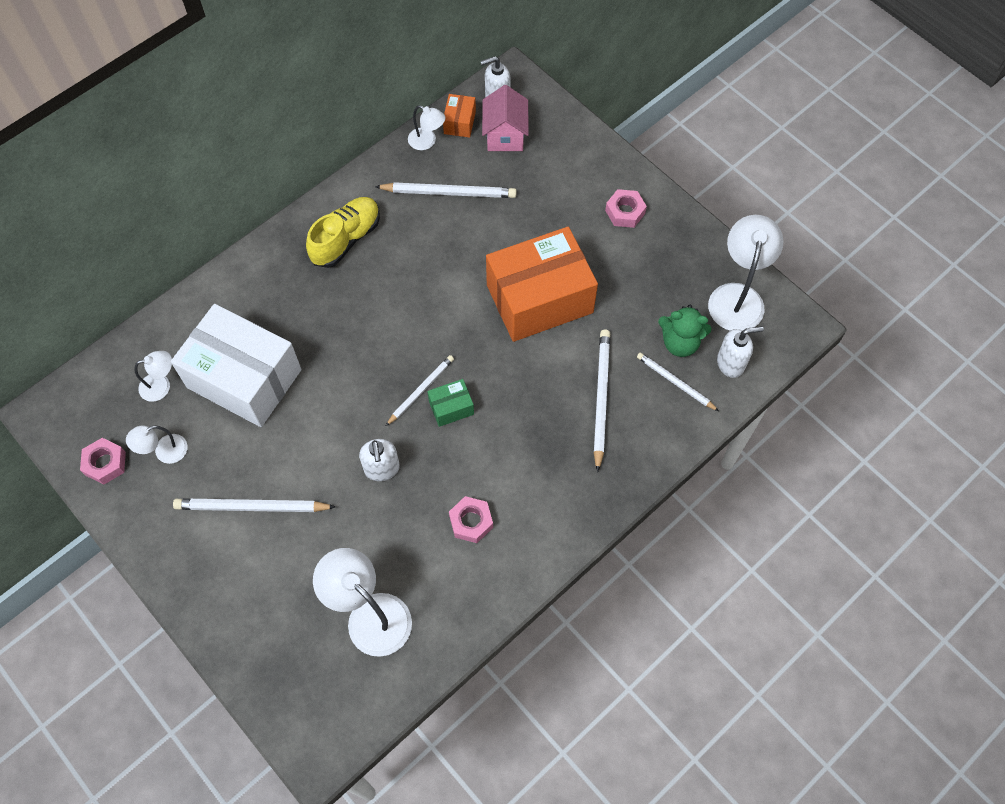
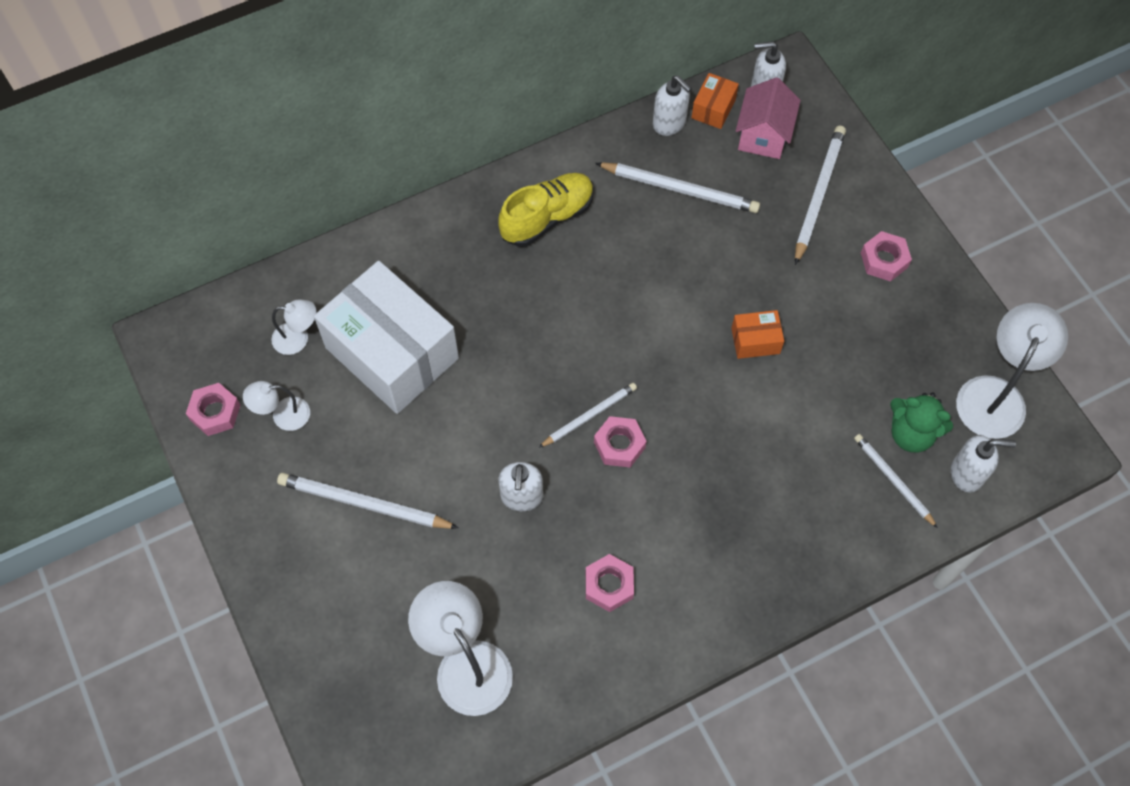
camera: 15 degrees right, 0 degrees up
white lamp [408,105,445,150] -> white soap dispenser [653,75,692,136]
green box [427,379,474,427] -> pink nut [594,416,647,467]
orange box [486,227,598,342] -> orange box [731,310,784,359], size x0.41
white pencil [593,330,610,472] -> white pencil moved to [795,126,846,265]

